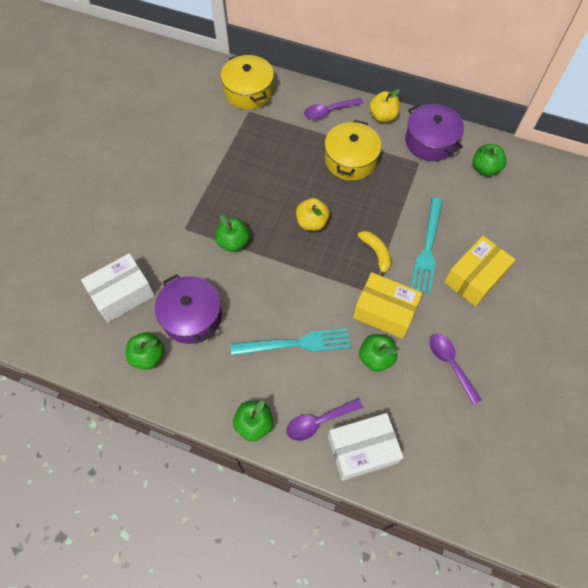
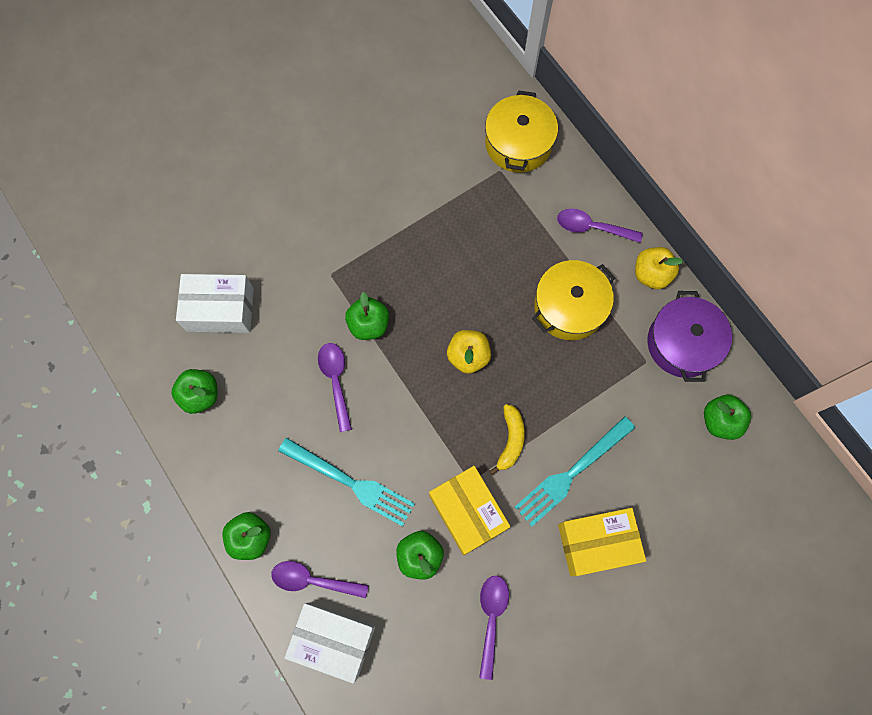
camera: 35 degrees right, 10 degrees up
purple pot [155,274,222,344] -> none
none -> purple spoon [318,343,352,432]

